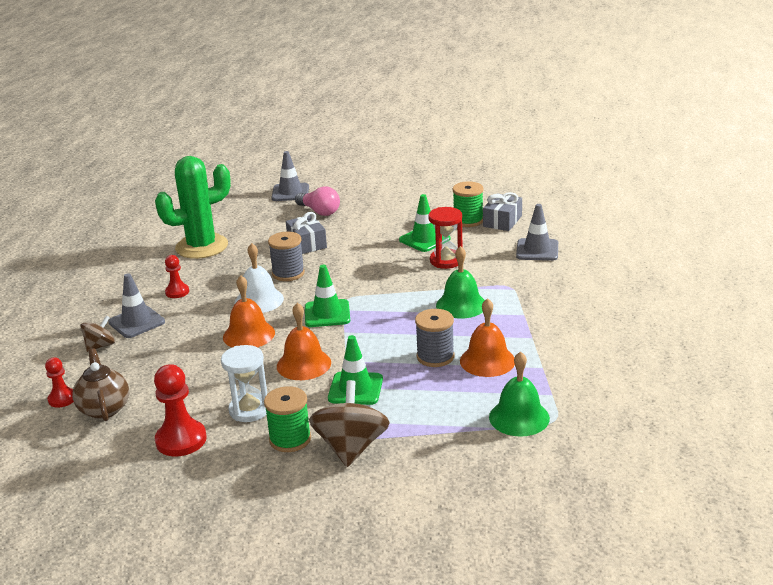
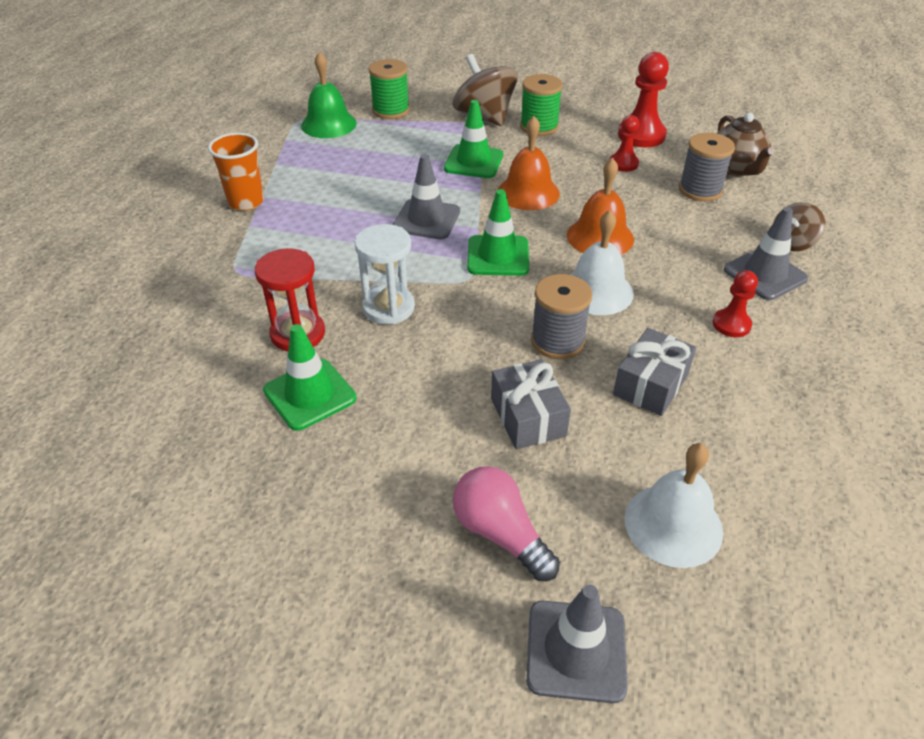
camera: 175 degrees left, 15 degrees up
red pawn [45,357,74,408] -> red pawn moved to [610,115,639,172]
green cactus [155,156,231,259] -> none
white hourglass [221,345,267,422] -> white hourglass moved to [354,224,415,325]
brown spinning top [309,380,389,467] -> brown spinning top turned 135 degrees clockwise [453,54,518,126]
grey spool [415,309,455,367] -> grey spool moved to [679,133,735,202]
green bell [436,246,485,319] -> none
green spool [453,181,483,227] -> green spool moved to [369,59,410,119]
orange bell [460,298,515,377] -> none
grey gift [483,192,522,231] -> grey gift moved to [613,328,696,416]
grey traffic cone [516,204,558,261] -> grey traffic cone moved to [393,154,460,239]
none -> orange cup [208,133,264,210]
none -> white bell [625,443,723,568]

